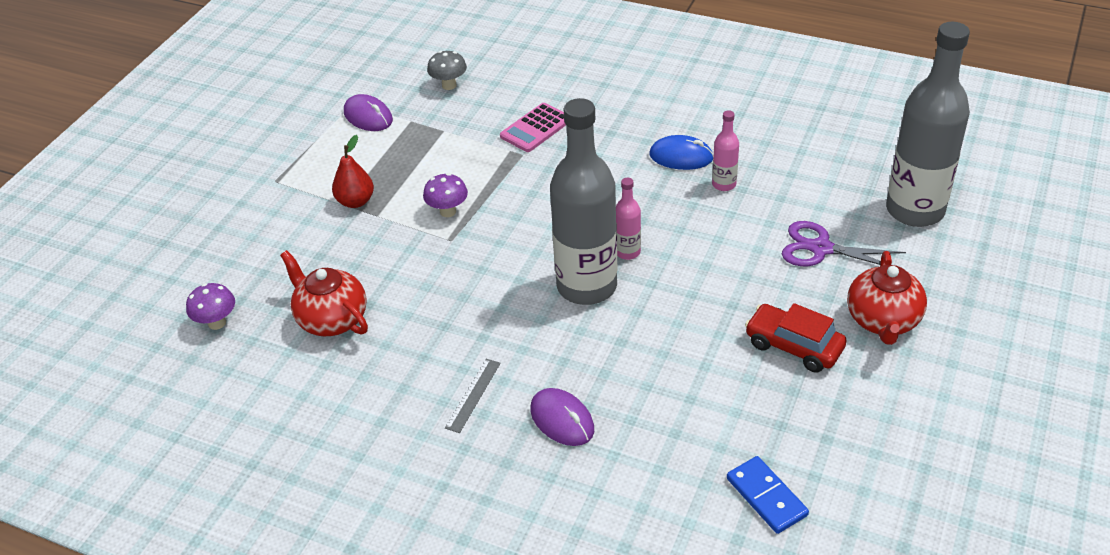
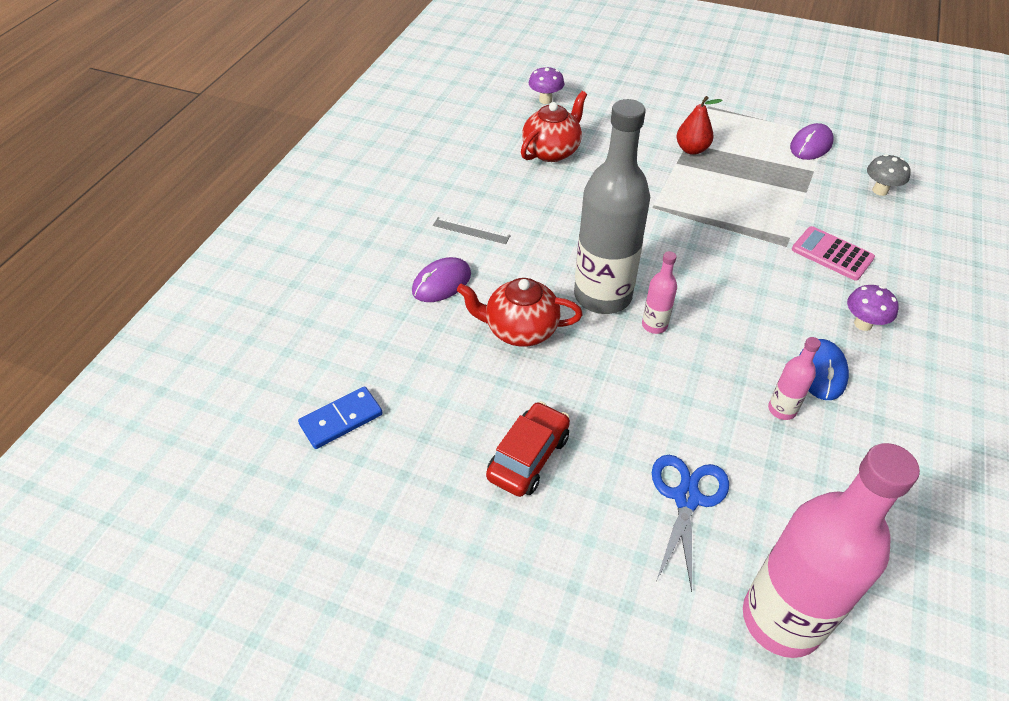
camera: 85 degrees right, 5 degrees up
purple mushroom [423,173,468,217] -> purple mushroom moved to [847,285,899,331]
purple scissors [782,221,906,266] -> blue scissors [652,455,729,592]
red teapot [847,251,927,345] -> red teapot moved to [457,278,583,347]
grey bottle [886,22,970,227] -> pink bottle [743,443,920,658]

